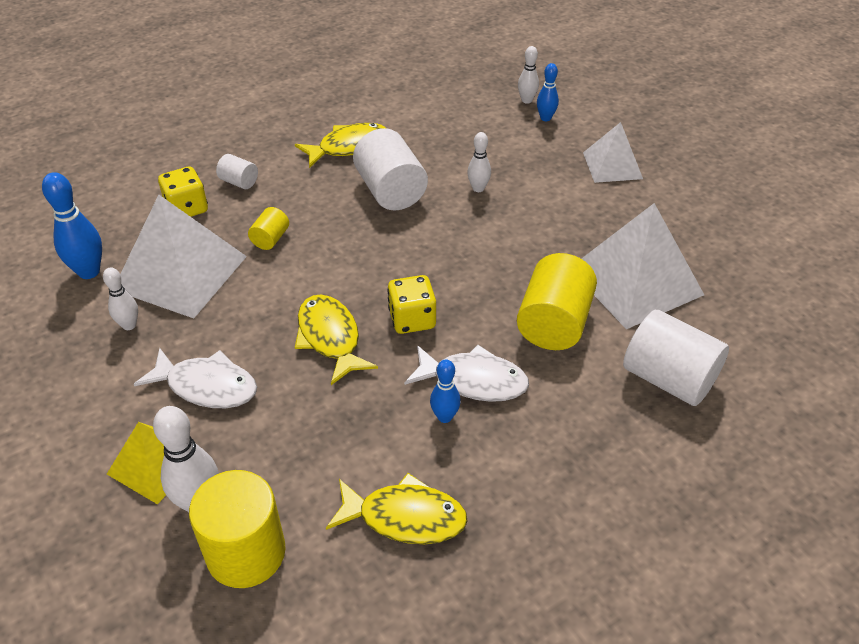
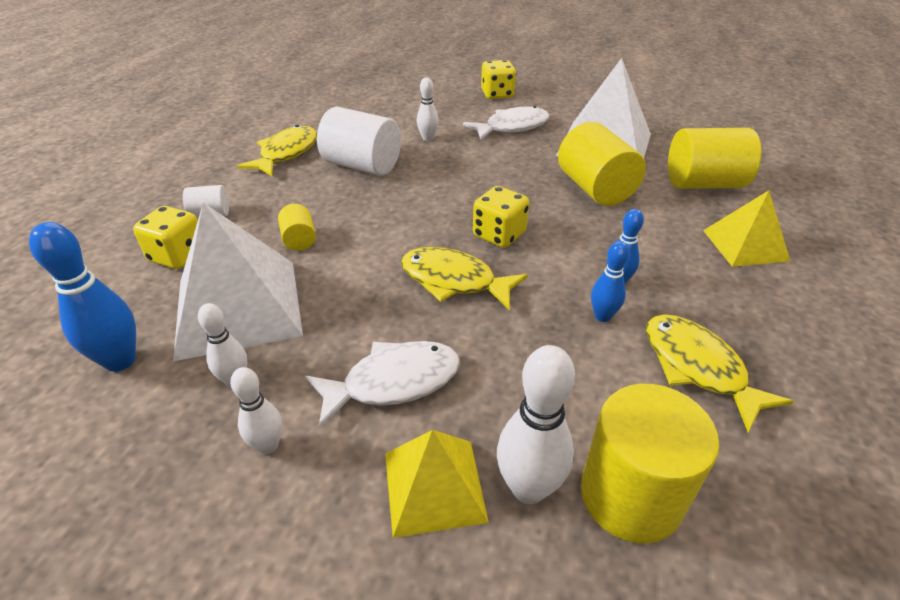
camera: 40 degrees left, 5 degrees down
yellow fish [326,473,468,544] -> yellow fish turned 90 degrees counterclockwise [646,314,794,432]
white fish [404,345,529,402] -> white fish moved to [463,106,550,140]
white bowling pin [518,46,539,104] -> white bowling pin moved to [230,367,282,454]
blue bowling pin [537,63,559,121] -> blue bowling pin moved to [591,241,629,322]
white pyramid [583,122,643,183] -> yellow dice [481,60,516,99]
white cylinder [623,309,729,406] -> yellow cylinder [668,128,761,189]
none -> yellow pyramid [703,190,790,267]

